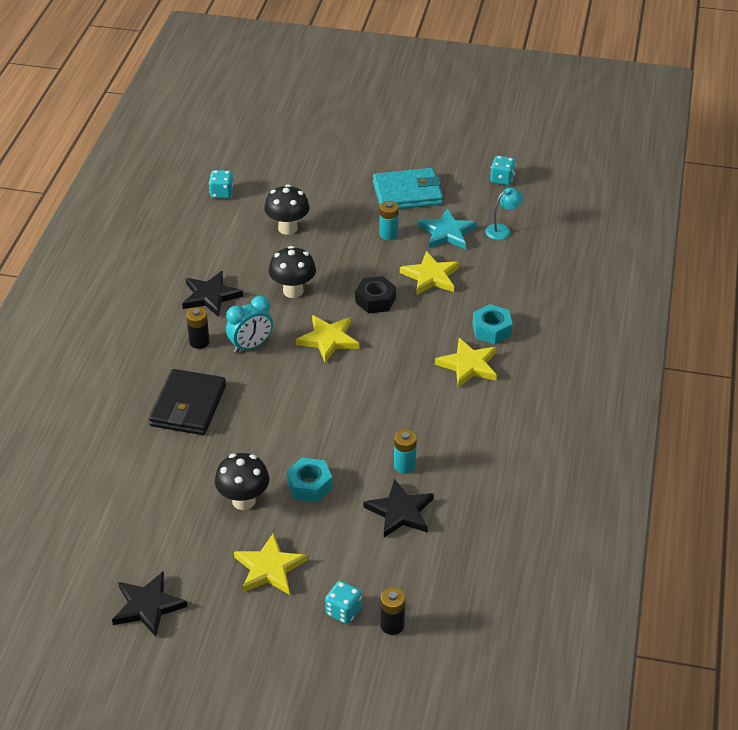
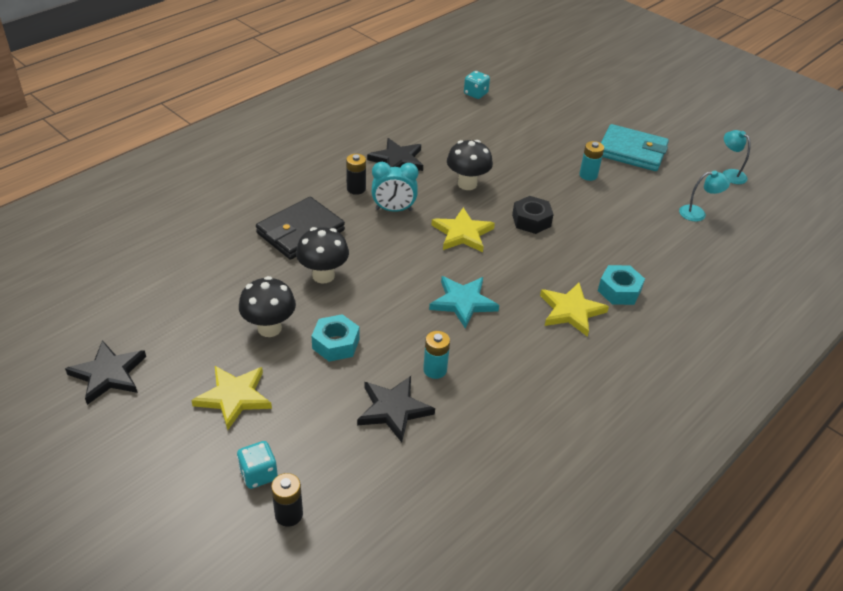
camera: 30 degrees right, 0 degrees up
black mushroom [264,184,310,235] -> black mushroom moved to [296,227,349,284]
yellow star [400,251,460,295] -> none
turquoise star [418,208,477,249] -> turquoise star moved to [429,276,499,328]
turquoise dice [490,156,516,185] -> turquoise lamp [723,130,750,184]

